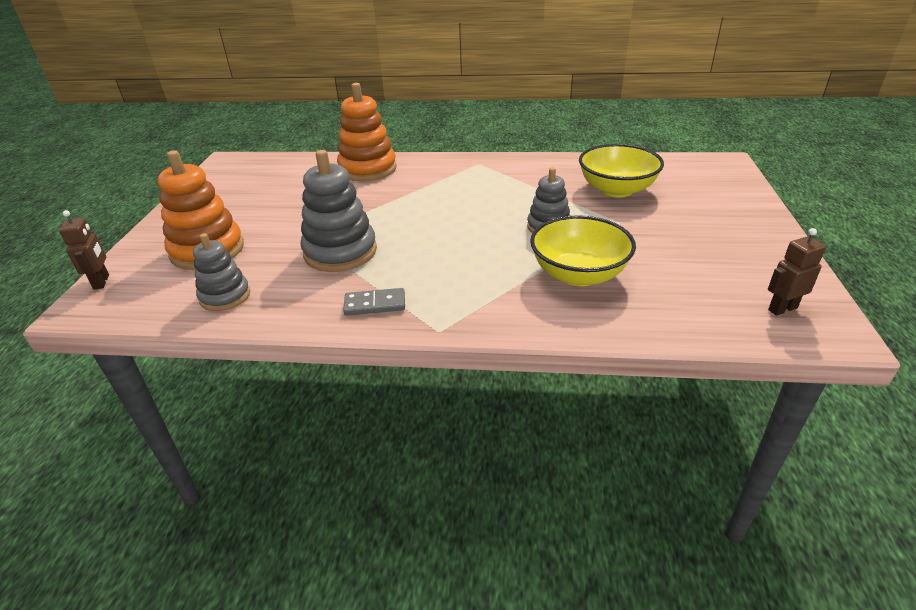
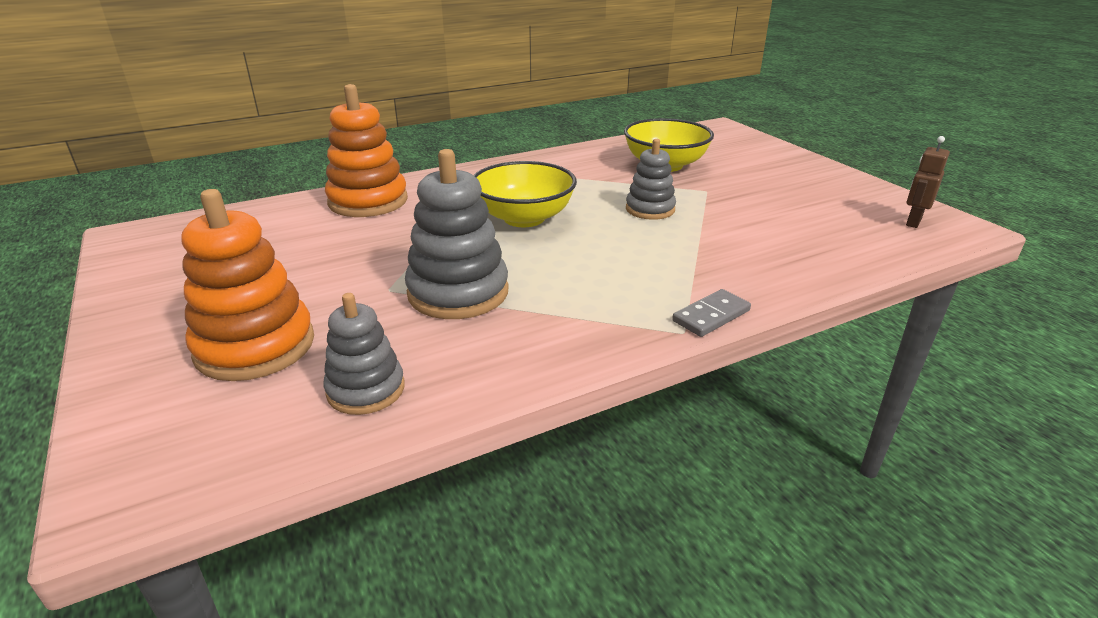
camera: 35 degrees left, 5 degrees down
brown robot [59,210,109,290] -> none
grey domino [343,288,405,316] -> grey domino moved to [672,289,751,337]
yellow bowl [530,215,636,286] -> yellow bowl moved to [473,161,577,227]

